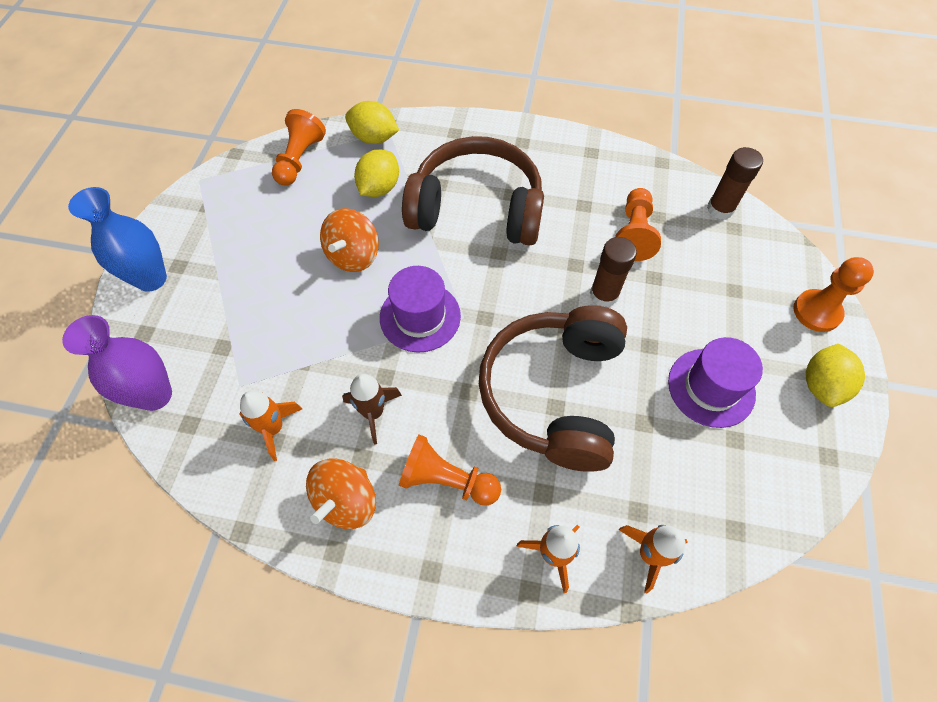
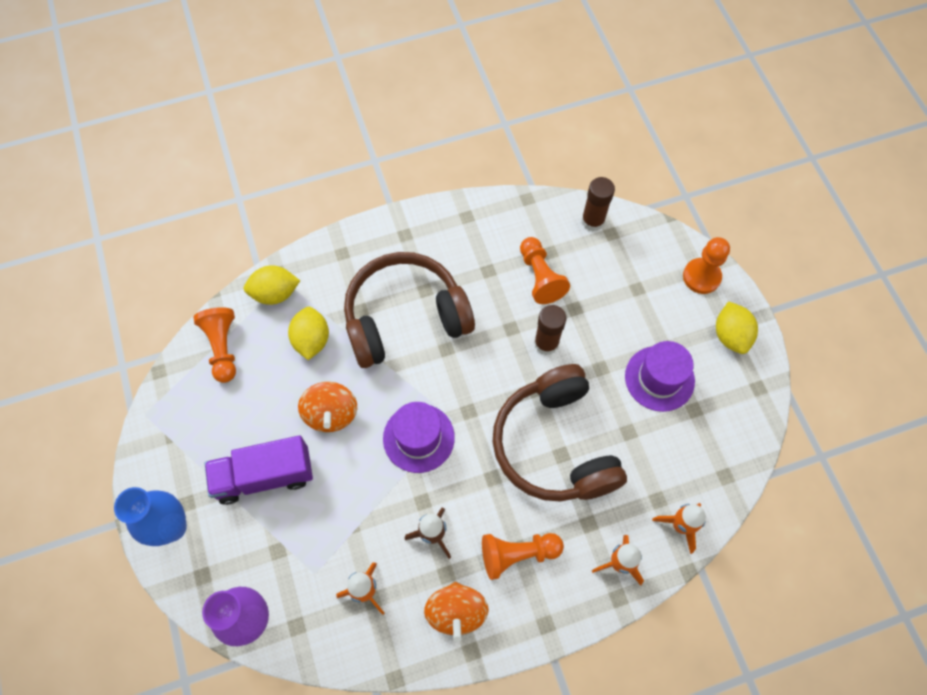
camera: 30 degrees left, 5 degrees up
none -> purple truck [205,436,313,505]

